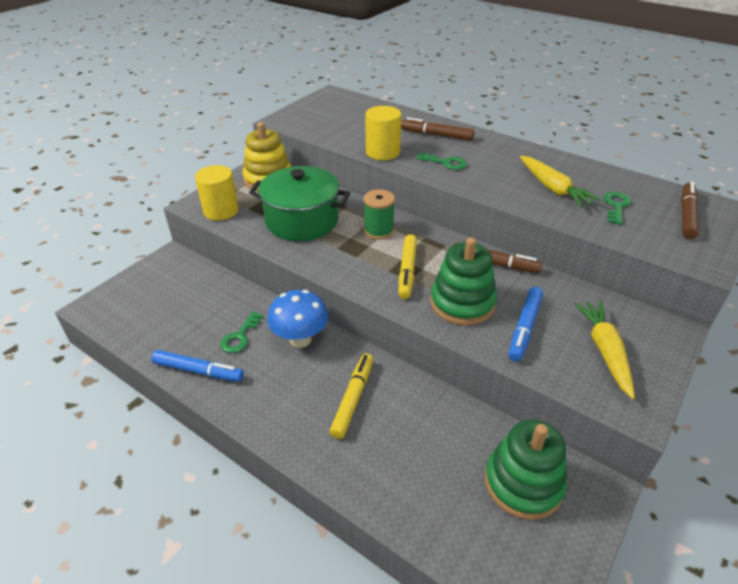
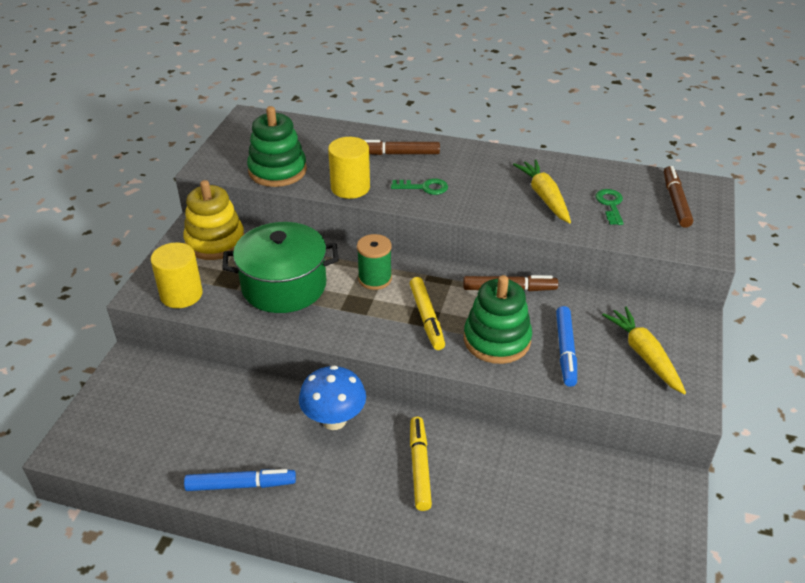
camera: 20 degrees left, 0 degrees up
green key [220,311,263,353] -> none
green stacking toy [485,420,567,520] -> green stacking toy moved to [247,106,307,187]
yellow carrot [520,156,601,208] -> yellow carrot turned 150 degrees counterclockwise [513,159,571,223]

